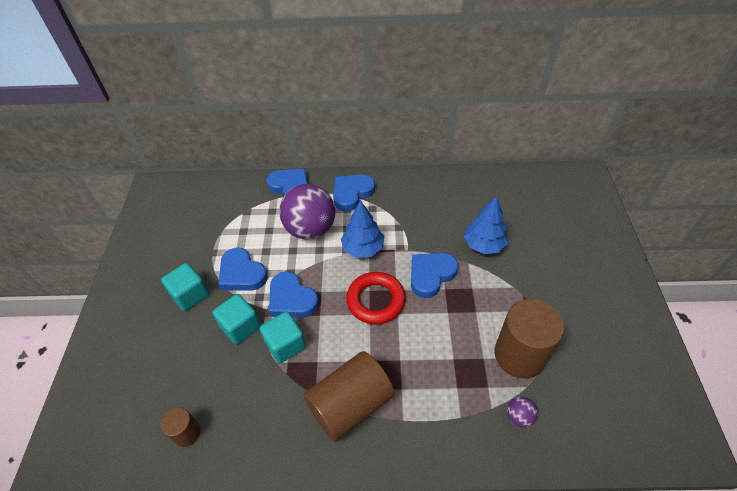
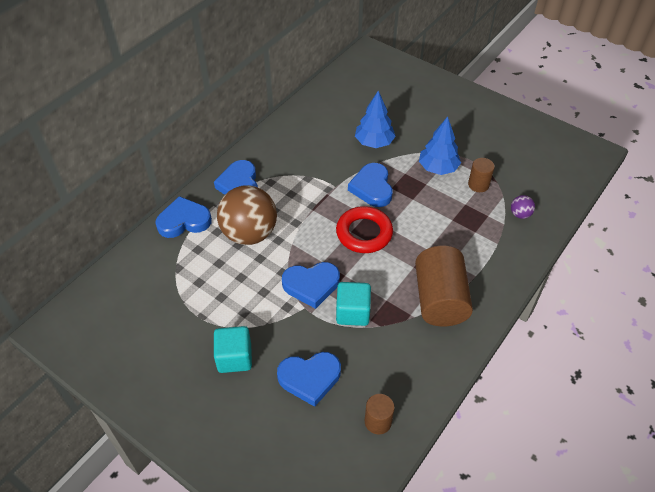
camera: 55 degrees left, 0 degrees up
turquoise cube [212,294,261,345] -> none
blue heart [218,247,268,291] -> blue heart moved to [277,352,341,407]
purple ball [279,184,335,240] -> brown ball [217,185,277,245]
blue tree [341,200,384,258] -> blue tree moved to [419,116,461,175]
brown cylinder [495,299,564,379] -> brown cylinder [468,158,495,192], size x0.50

